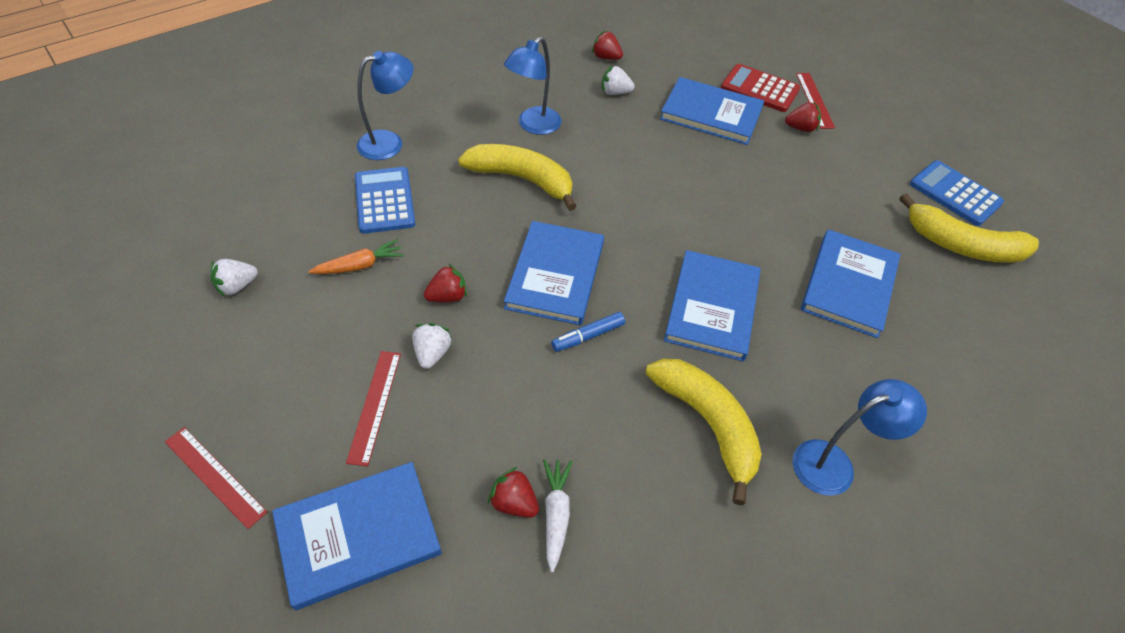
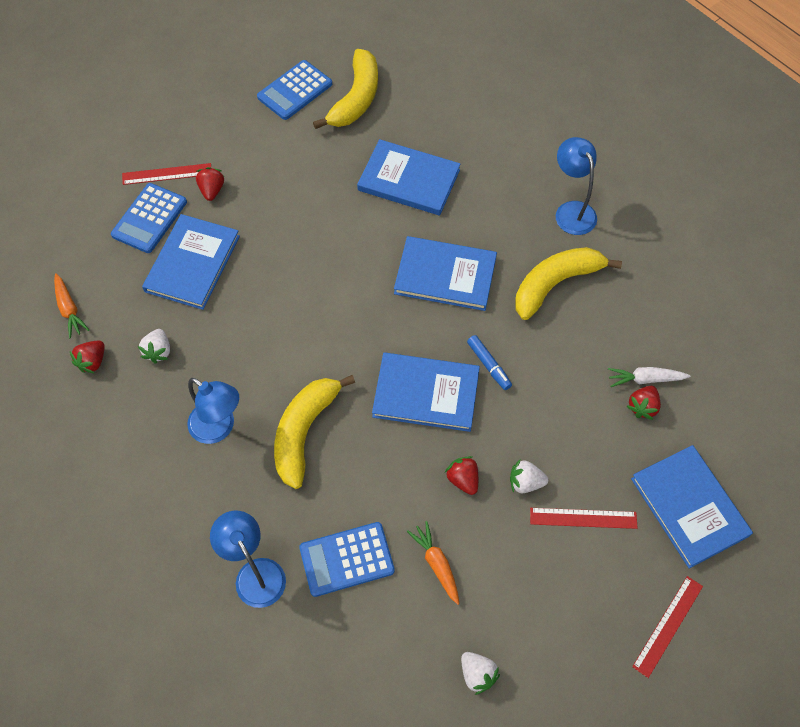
camera: 90 degrees left, 10 degrees up
red calculator [721,64,800,112] -> blue calculator [111,183,187,253]
none -> orange carrot [54,273,89,338]

